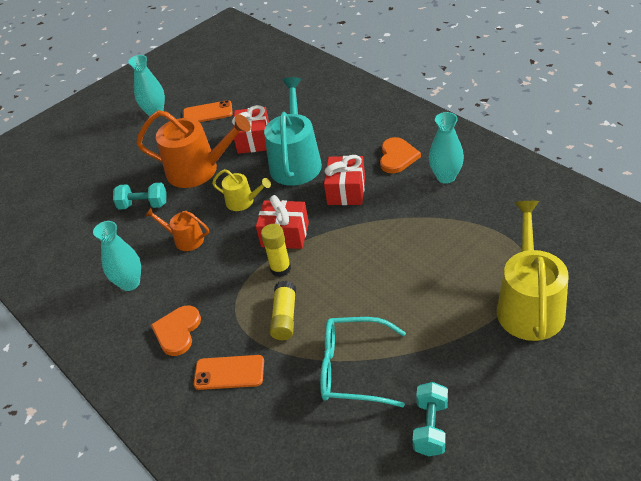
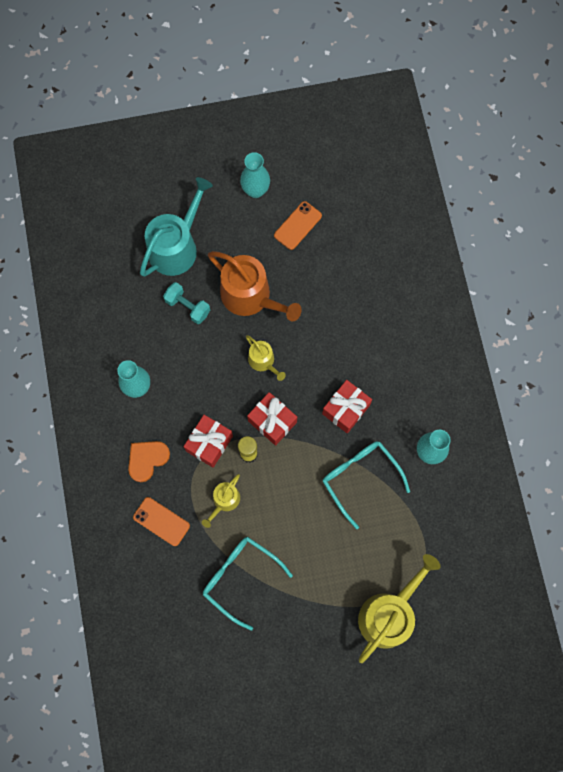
camera: 25 degrees right, 30 degrees up
orange watering can [145,208,209,251] -> none
orange phone [183,100,233,122] -> orange phone turned 75 degrees counterclockwise [274,201,322,250]
red gift [232,105,269,154] -> red gift moved to [184,415,233,468]
turquoise watering can [264,77,322,186] -> turquoise watering can moved to [140,177,213,277]
yellow glue stick [270,281,296,340] -> yellow watering can [202,474,240,528]
orange heart [380,137,421,174] -> none
turquoise dumbbell [413,382,448,456] -> none
none -> turquoise glasses [322,441,410,529]

